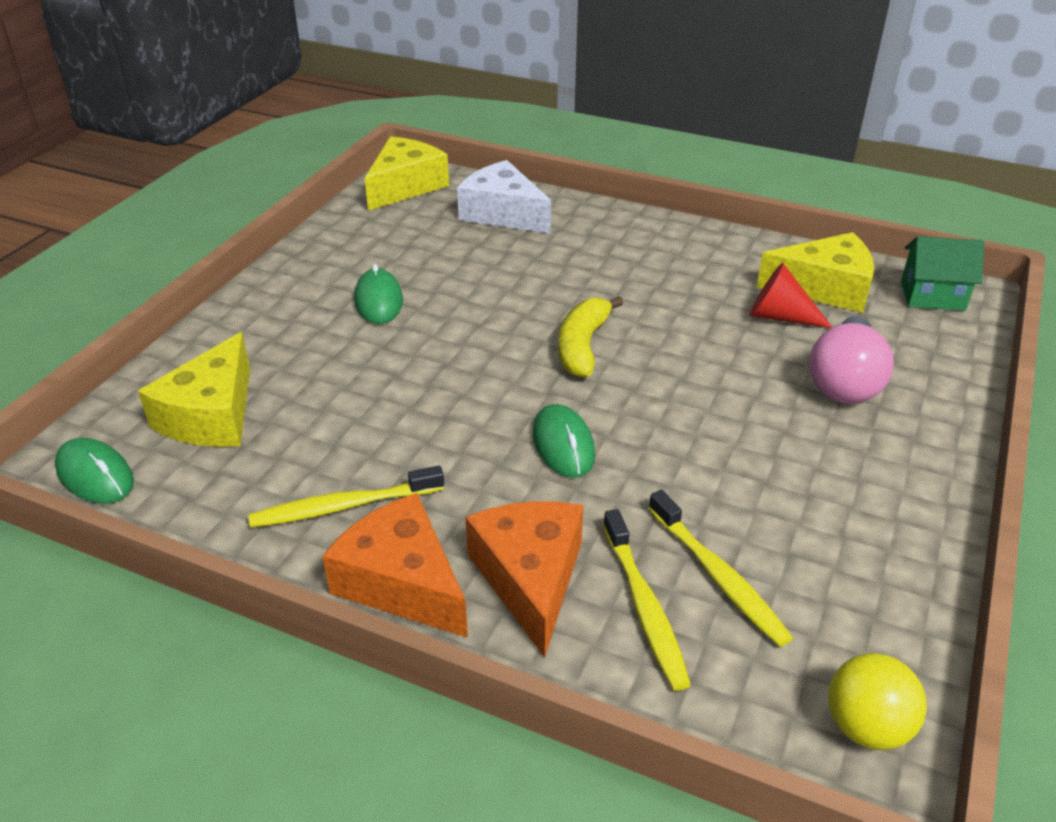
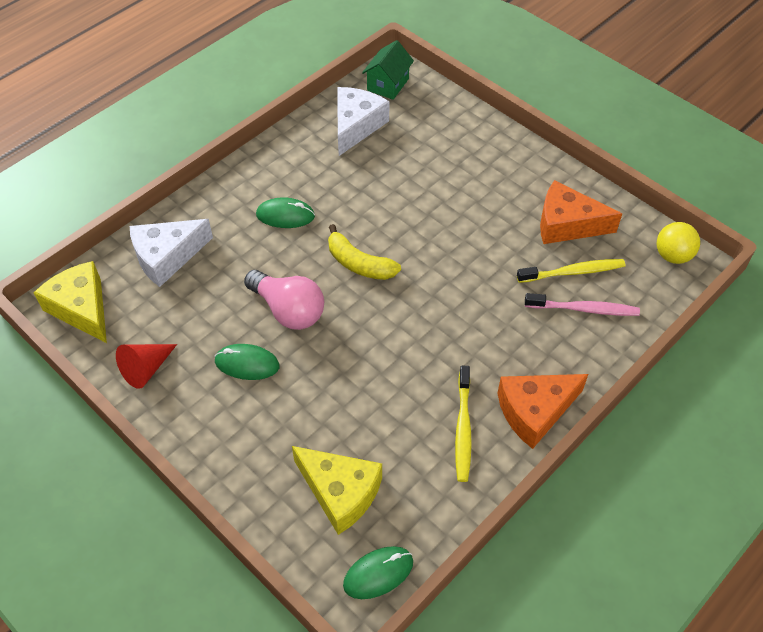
camera: 70 degrees left, 15 degrees up
orange cheese [465,501,583,658] -> orange cheese moved to [540,180,622,244]
green mouse [532,404,595,478] -> green mouse moved to [256,197,315,228]
yellow toothbrush [603,509,691,691] -> pink toothbrush [525,293,640,316]
red cone [749,263,833,328] -> red cone moved to [116,344,177,389]
yellow cheese [757,232,874,313] -> white cheese [337,87,389,156]
pink light bulb [809,316,894,404] -> pink light bulb moved to [244,270,324,330]

